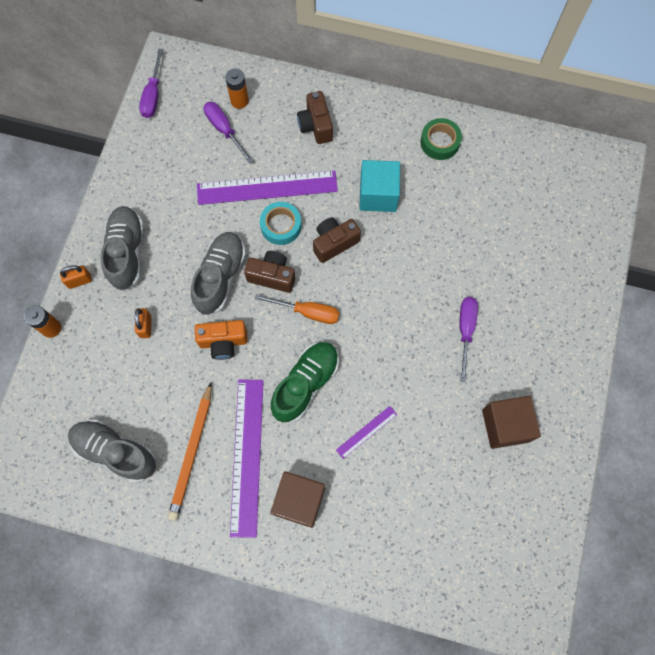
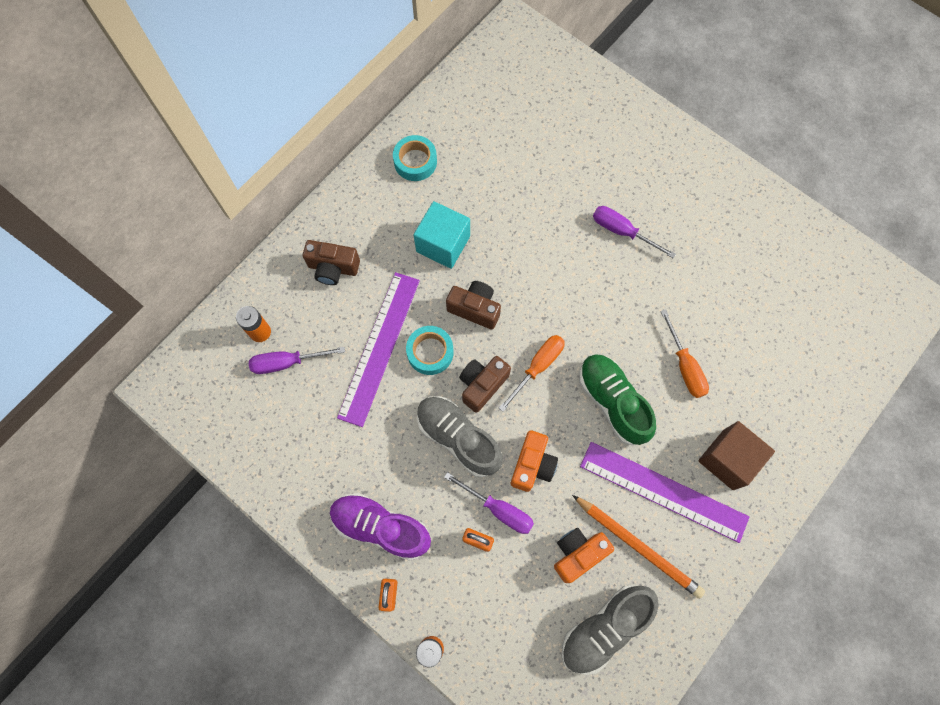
camera: 65 degrees left, 0 degrees up
grey shoe [100,206,144,291] -> purple shoe [330,493,431,561]
purple screwdriver [139,48,163,118] -> purple screwdriver moved to [444,472,534,534]
brown camera [313,217,361,263] -> brown camera turned 120 degrees clockwise [446,281,501,329]
purple ruler [336,406,397,459] -> orange screwdriver [660,309,709,398]
green tape [420,118,462,160] -> turquoise tape [393,135,437,181]
brown cube [482,396,541,449] -> none
none -> orange camera [554,528,614,583]

